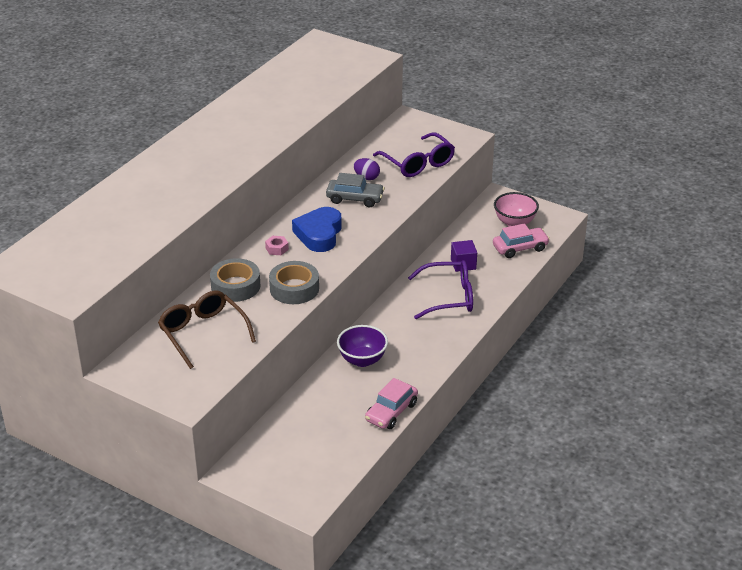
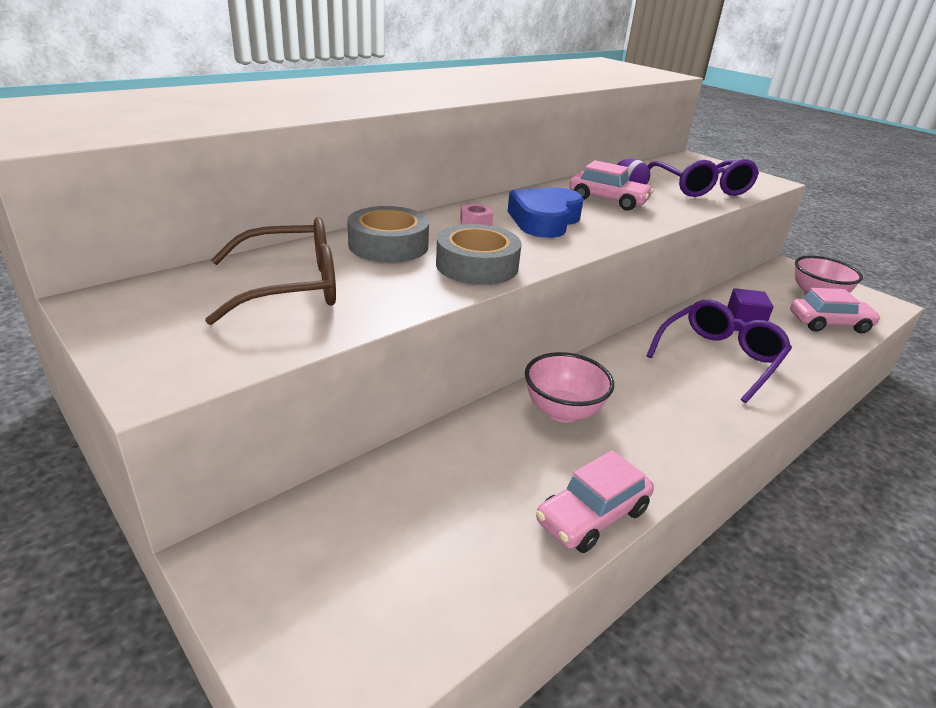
camera: 15 degrees right, 5 degrees down
brown glasses [158,291,256,369] -> brown glasses turned 90 degrees clockwise [205,217,336,325]
grey car [326,173,385,207] -> pink car [569,160,654,211]
purple bowl [337,325,388,367] -> pink bowl [525,352,614,423]
purple glasses [408,260,473,319] -> purple glasses turned 60 degrees counterclockwise [646,300,792,403]

